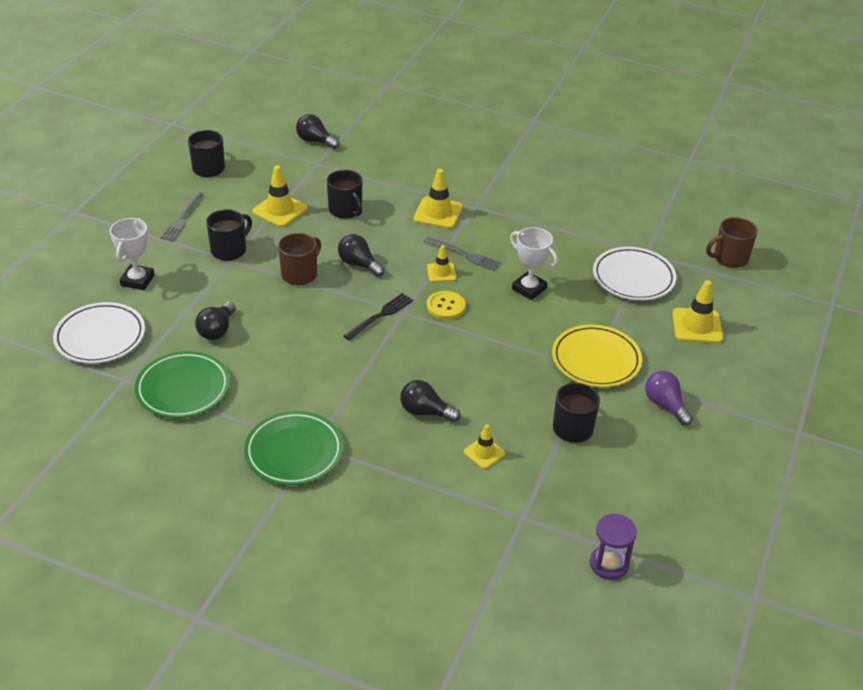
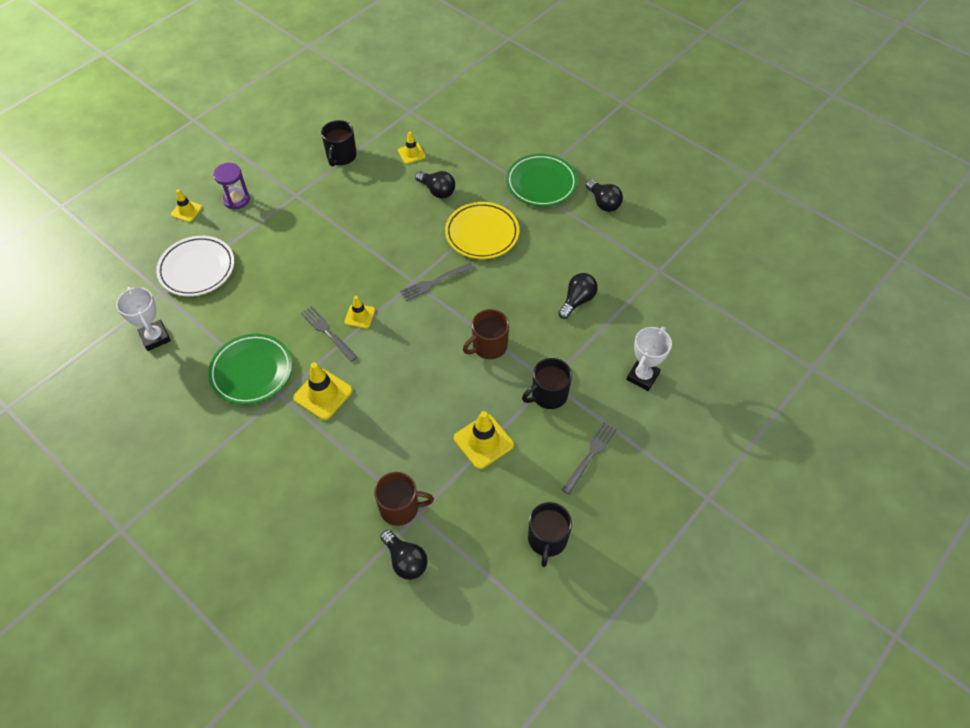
camera: 160 degrees left, 15 degrees up
white plate [53,302,145,364] -> none
green plate [135,351,230,418] -> green plate moved to [208,334,292,405]
black mug [327,170,362,219] -> none
black light bulb [338,234,384,277] -> black light bulb moved to [586,179,623,212]
black fork [344,293,413,341] -> grey fork [400,263,474,301]
yellow button [427,291,465,320] -> none
white trophy [510,227,558,300] -> white trophy moved to [116,287,171,351]
yellow plate [552,325,642,387] -> yellow plate moved to [445,202,519,259]
purple hourglass [590,514,637,580] -> purple hourglass moved to [213,163,250,209]
purple light bulb [645,371,693,426] -> none
yellow traffic cone [672,280,723,343] -> yellow traffic cone [171,189,202,222], size x0.61
brown mug [706,217,758,268] -> brown mug moved to [374,472,434,526]

